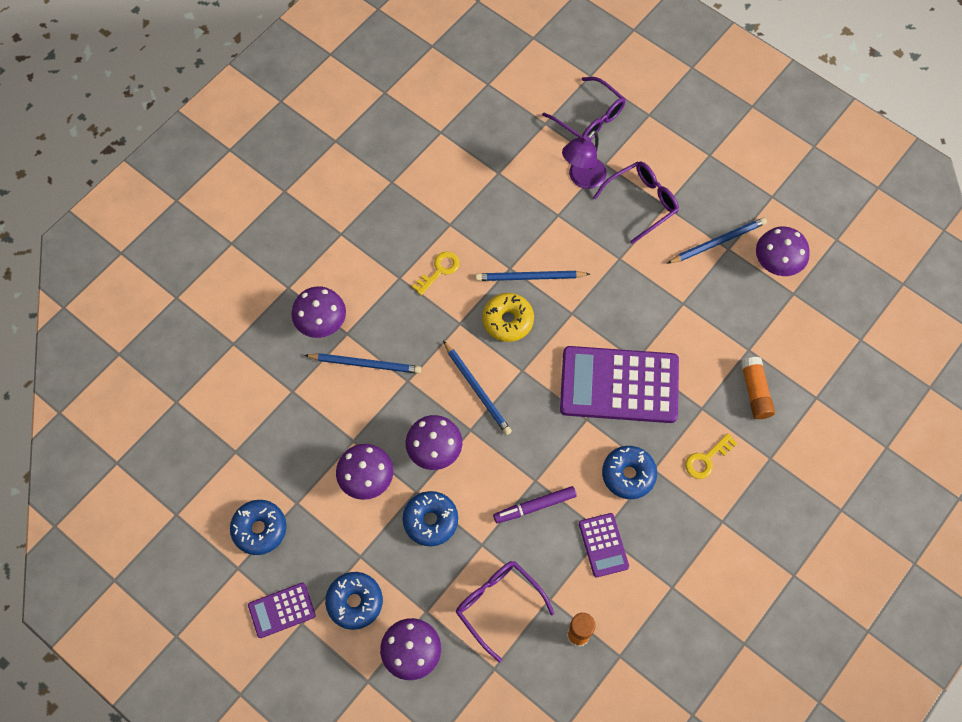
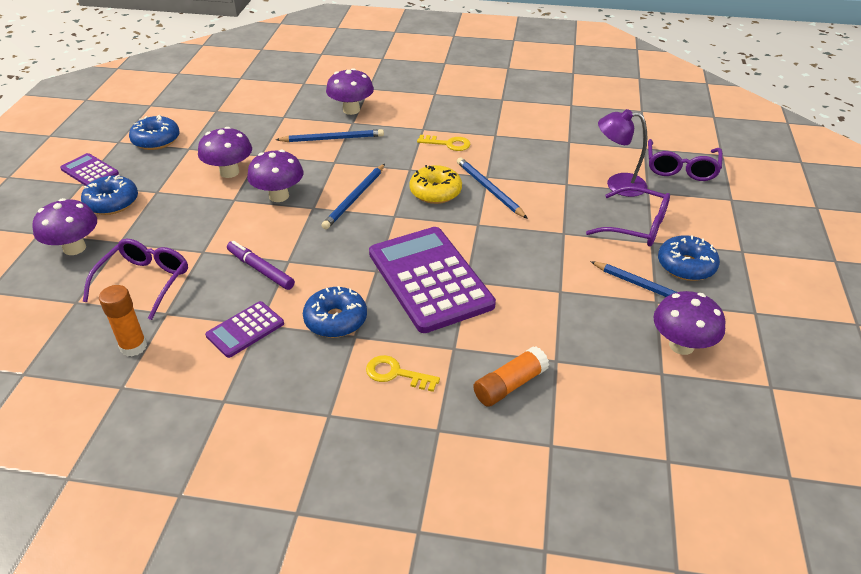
camera: 60 degrees right, 25 degrees down
blue pencil [304,353,421,374] -> blue pencil turned 75 degrees counterclockwise [276,129,384,142]
blue donut [403,491,458,546] -> blue donut moved to [658,235,720,281]

